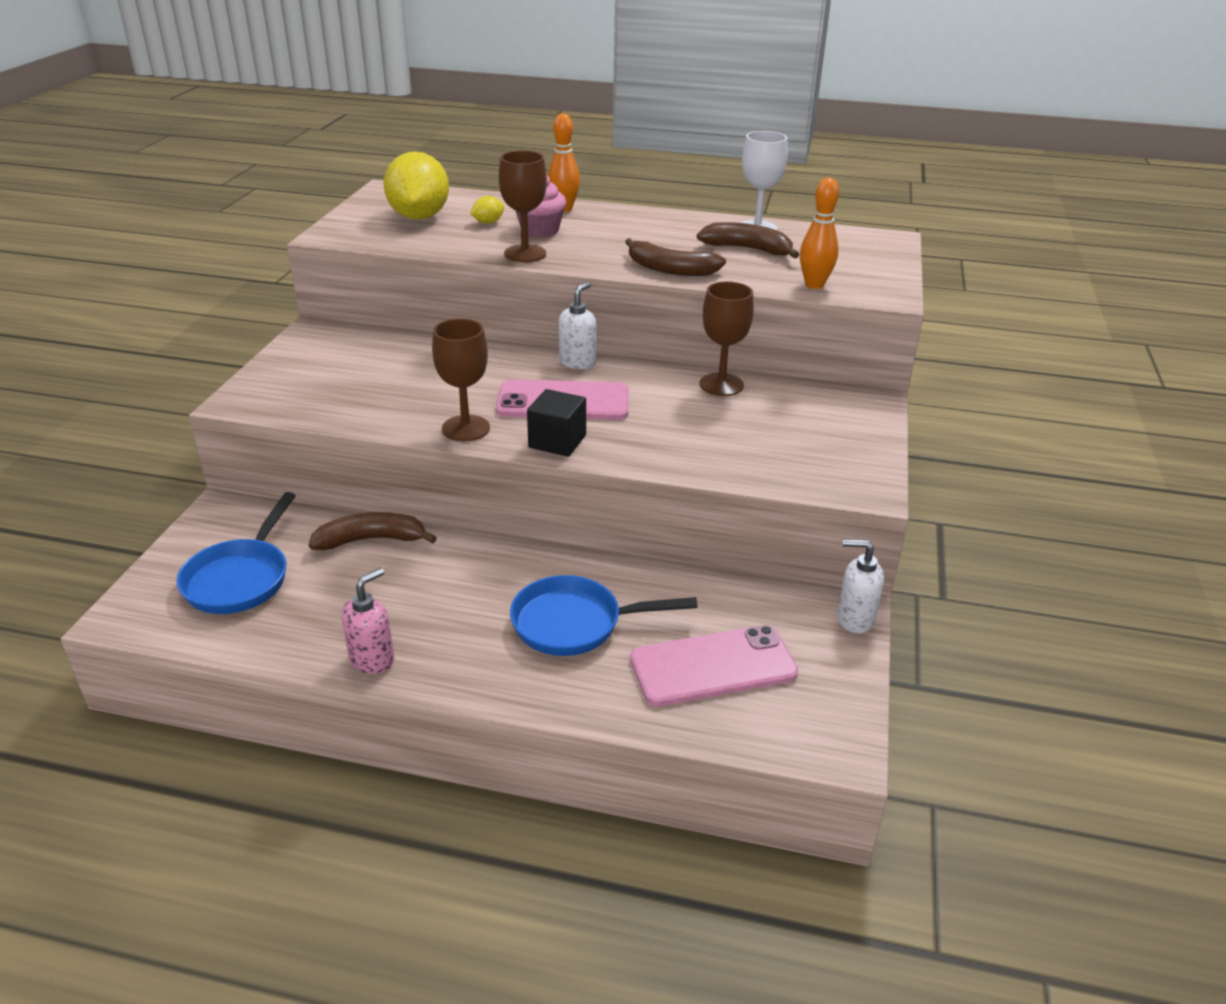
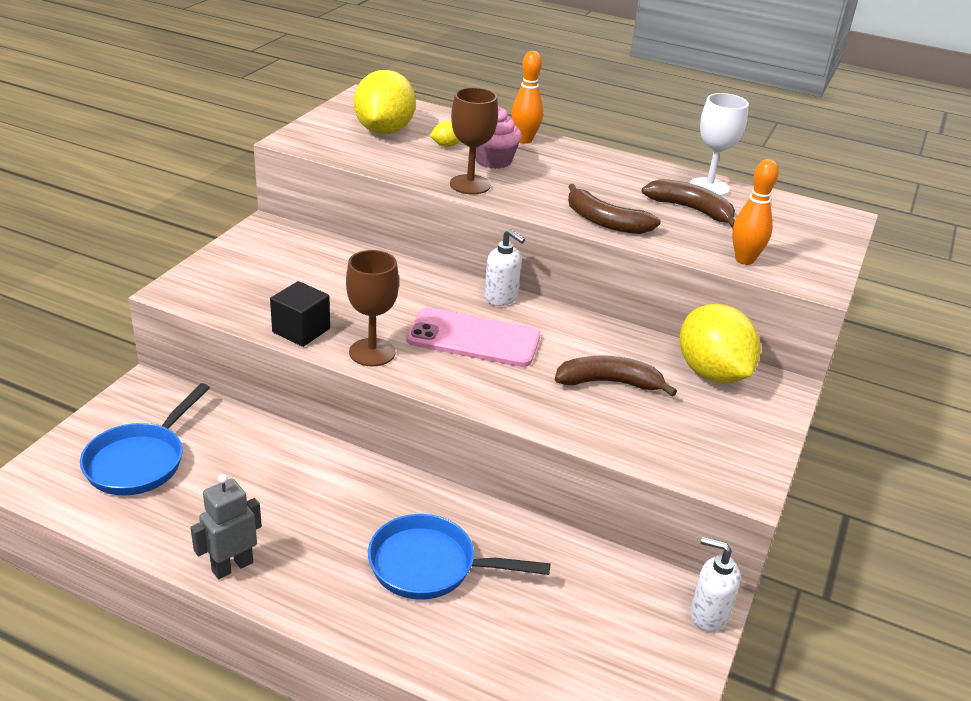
camera: 10 degrees right, 0 degrees up
brown banana [309,512,437,550] -> brown banana moved to [555,356,677,397]
pink soap dispenser [342,568,394,674] -> grey robot [190,474,262,579]
black cube [527,389,586,457] -> black cube moved to [270,281,330,347]
white soap dispenser [559,282,597,369] -> white soap dispenser turned 90 degrees clockwise [484,229,525,306]
pink phone [630,625,798,706] -> none
brown goblet [699,281,754,396] -> none
none -> yellow lemon [680,304,761,383]

